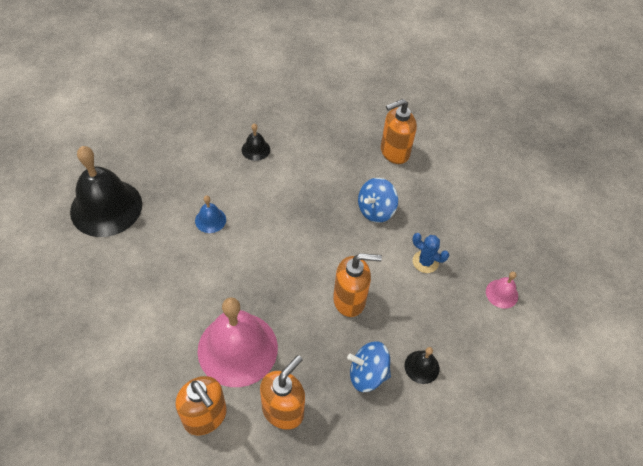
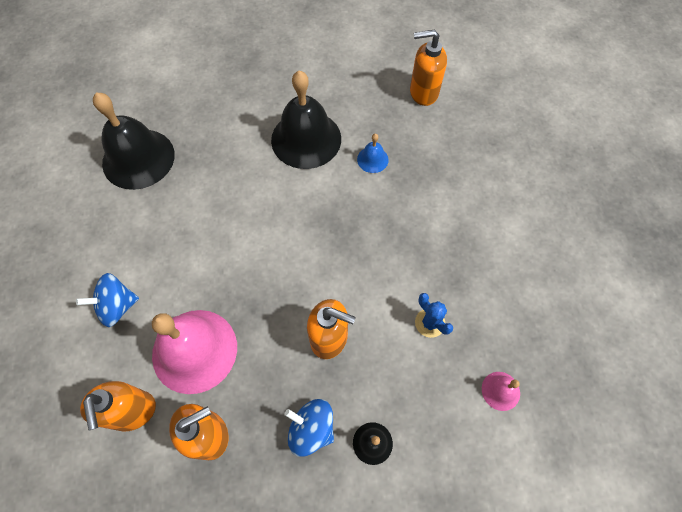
camera: 25 degrees right, 10 degrees up
blue bell [195,195,226,233] -> blue bell moved to [357,134,389,173]
black bell [242,123,270,161] -> black bell [271,71,341,169], size x2.28
blue spinning top [358,178,398,223] -> blue spinning top moved to [76,273,139,327]
orange soap dispenser [381,99,417,164] -> orange soap dispenser moved to [410,30,447,106]

